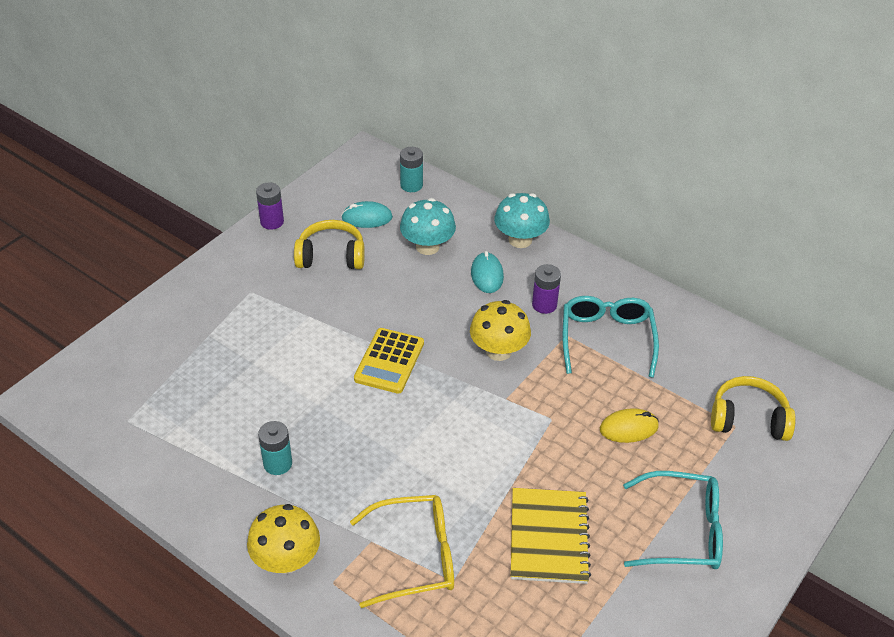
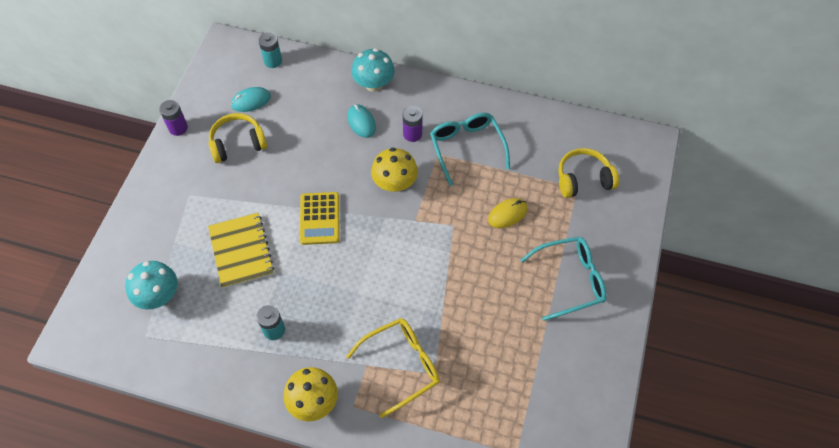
camera: 20 degrees left, 15 degrees up
turquoise mushroom [400,198,456,255] -> turquoise mushroom moved to [125,261,178,310]
yellow notebook [511,488,591,584] -> yellow notebook moved to [208,213,275,289]

